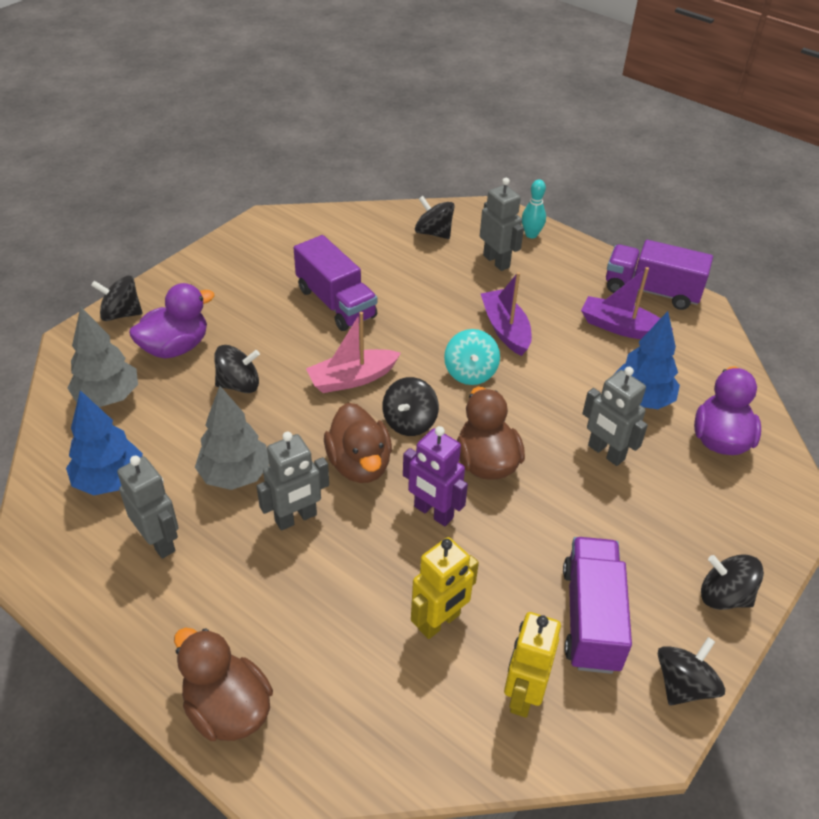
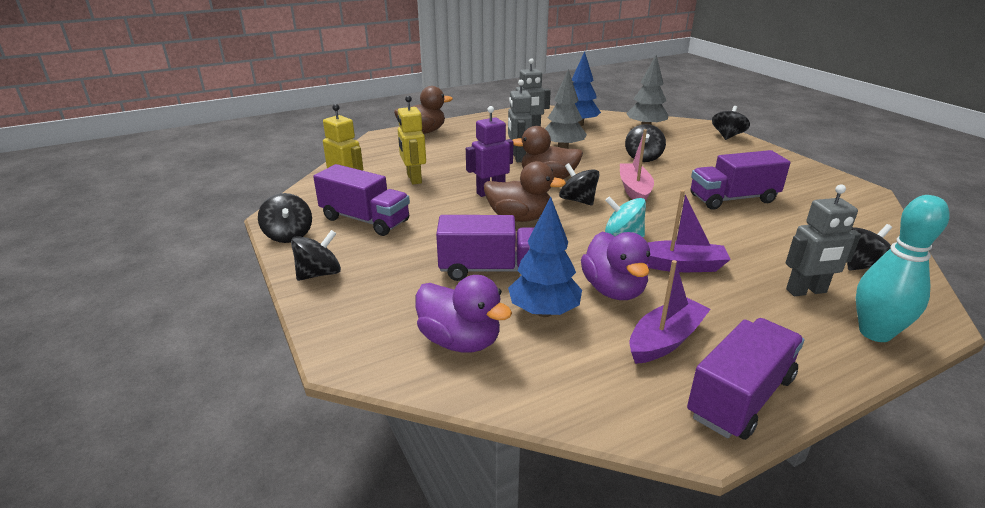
camera: 115 degrees right, 15 degrees down
purple duck [129,283,215,358] -> purple duck moved to [581,232,650,300]
turquoise bowling pin [522,180,546,238] -> turquoise bowling pin [856,195,949,342], size x1.74
grey robot [582,367,648,466] -> purple truck [436,215,534,281]

